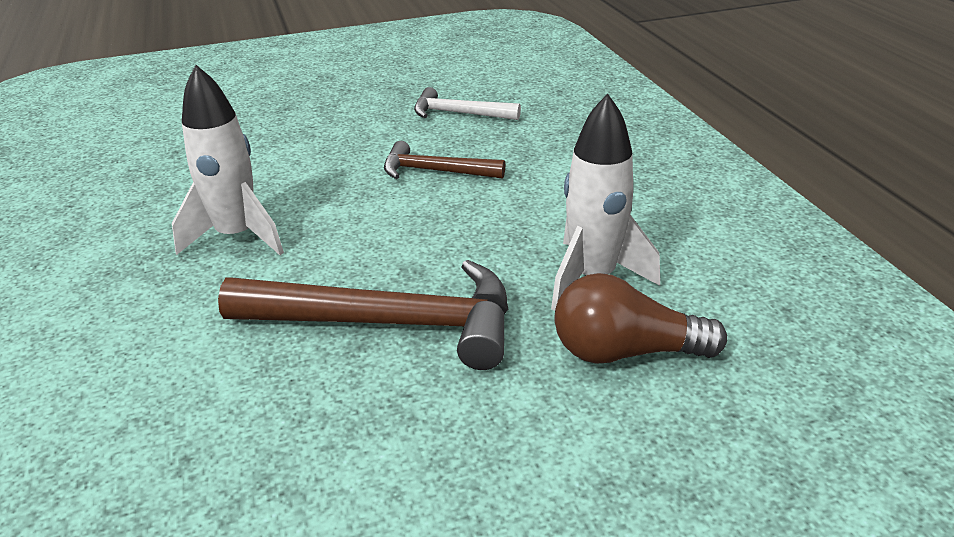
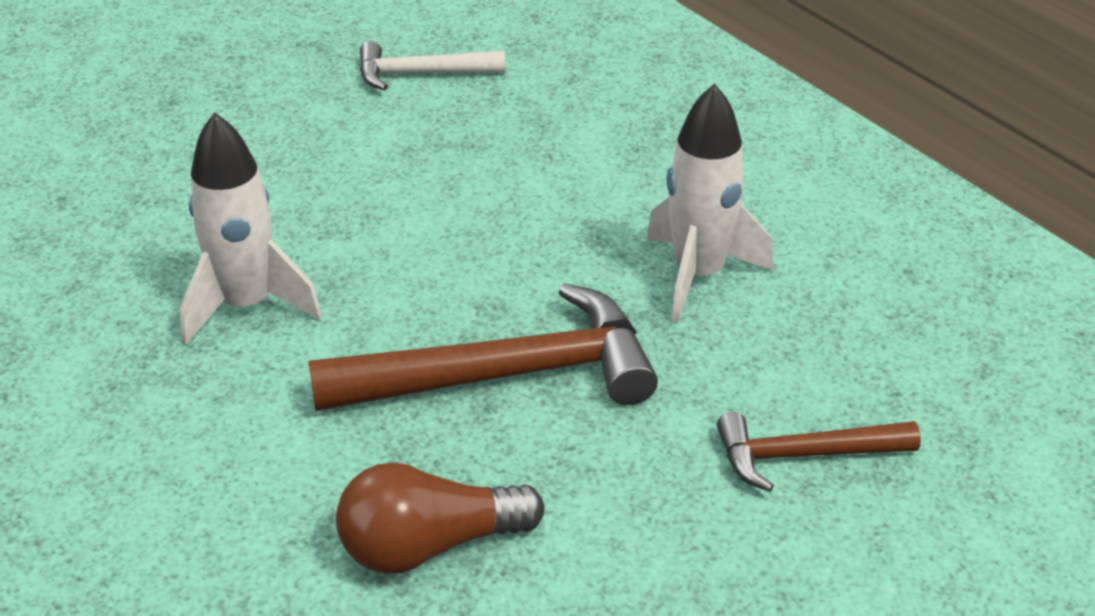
camera: 20 degrees left, 5 degrees up
brown hammer [384,141,505,179] -> brown hammer moved to [717,412,921,492]
brown light bulb [554,273,727,364] -> brown light bulb moved to [336,463,545,574]

